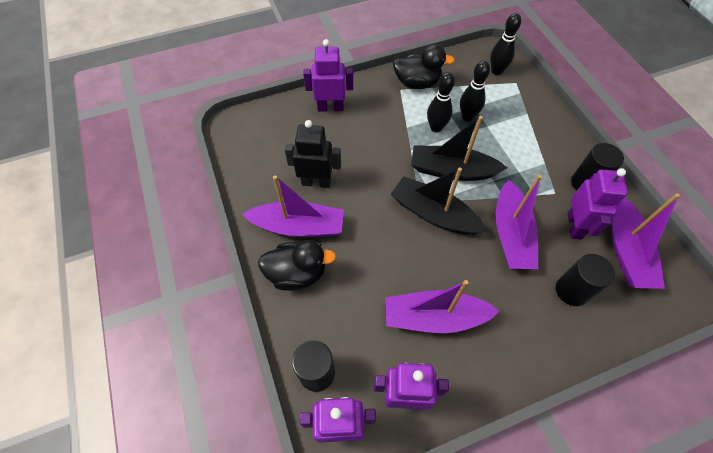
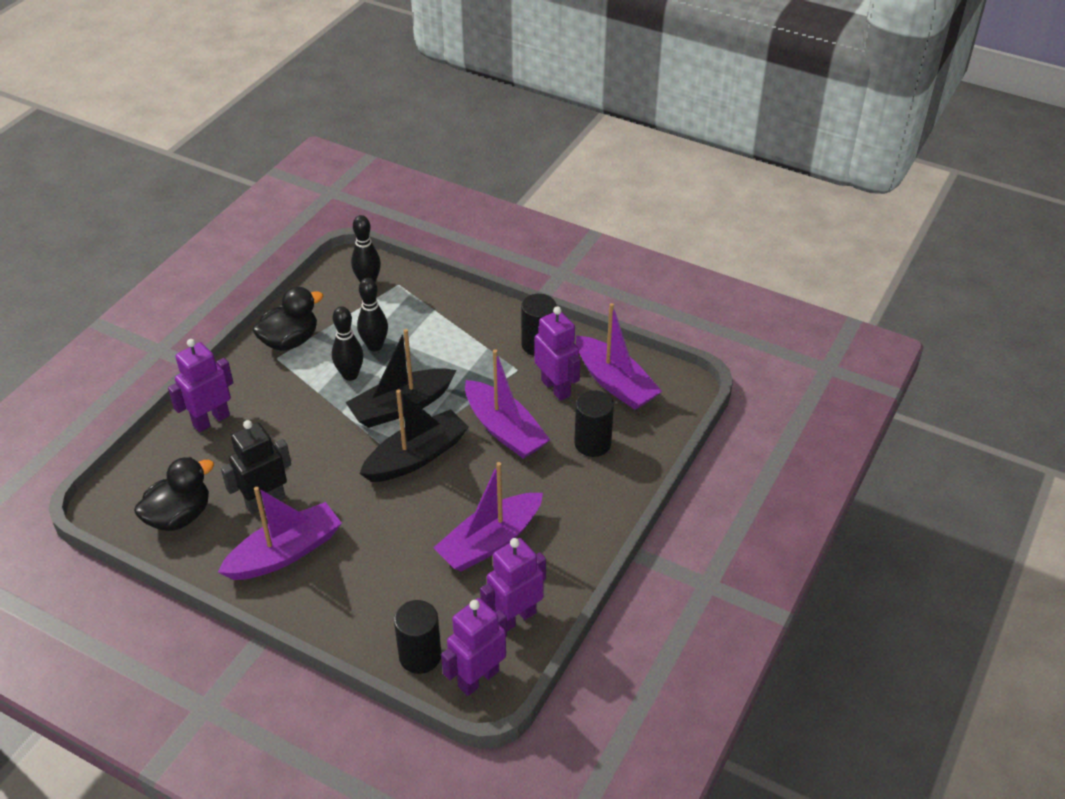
camera: 40 degrees left, 15 degrees down
black duck [258,240,336,291] -> black duck moved to [134,457,214,531]
black boat [391,167,487,235] -> black boat turned 150 degrees clockwise [359,389,469,482]

